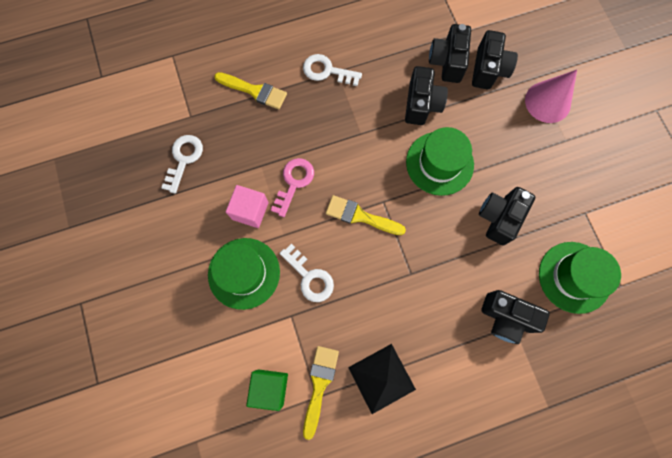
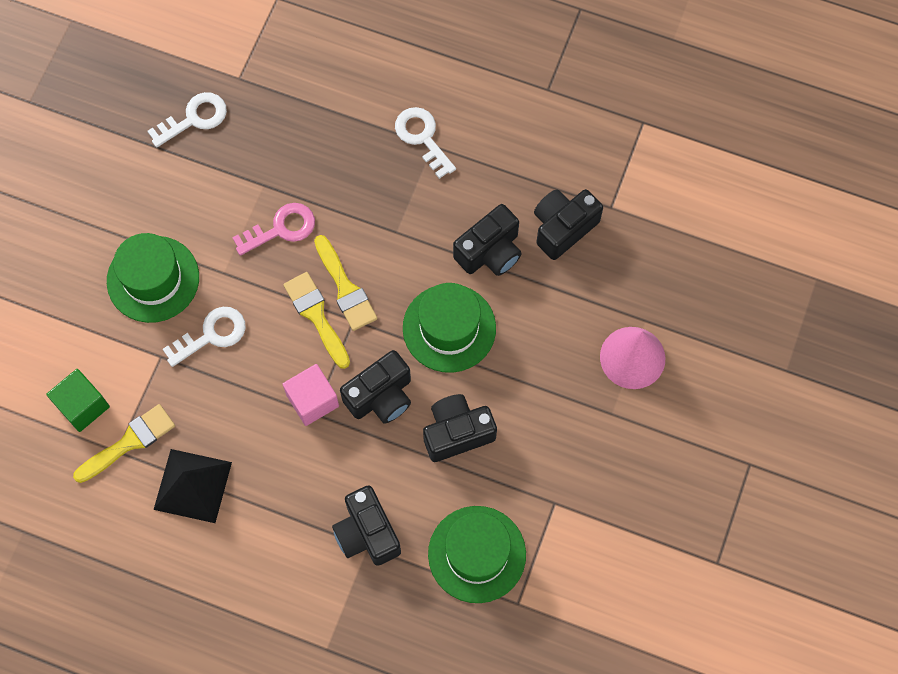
camera: 40 degrees right, 5 degrees down
yellow brush [214,72,287,110] -> yellow brush moved to [314,235,377,331]
pink cube [226,185,269,228] -> pink cube moved to [283,364,339,426]
white key [279,243,334,302] -> white key turned 120 degrees counterclockwise [163,307,246,367]
black camera [472,30,518,90] -> black camera moved to [340,350,411,424]

